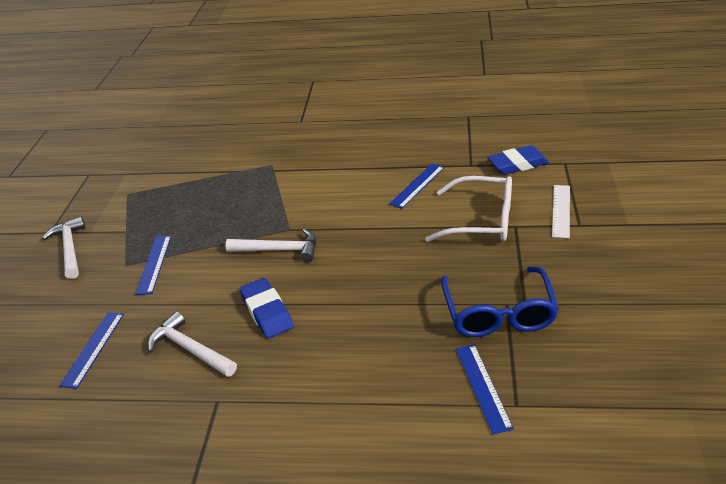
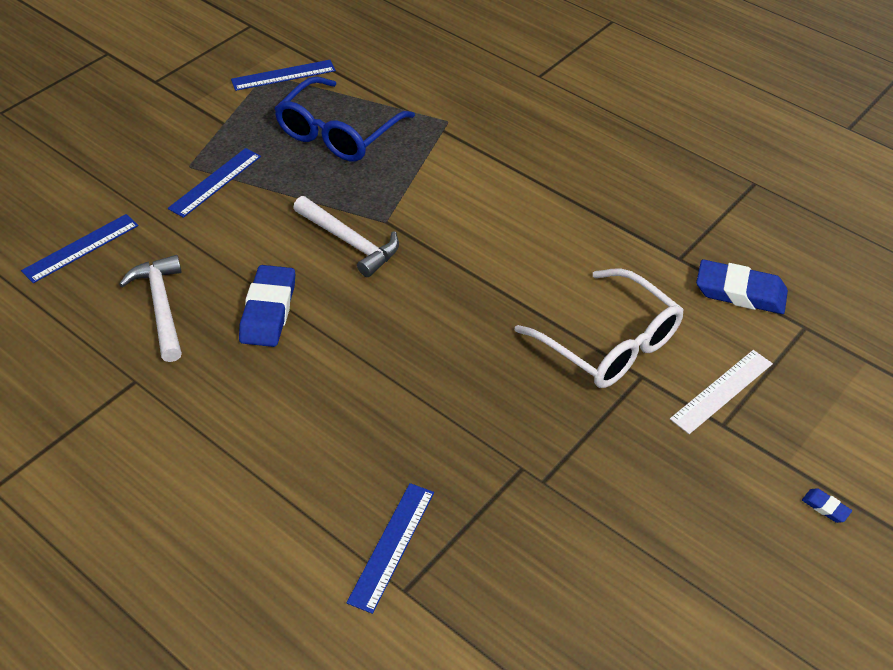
camera: 30 degrees right, 10 degrees up
white hammer [42,217,85,279] -> none
blue ruler [389,164,444,209] -> blue ruler moved to [231,60,336,91]
blue glasses [441,266,559,337] -> blue glasses moved to [274,76,415,162]
none -> blue eraser [802,488,852,523]

